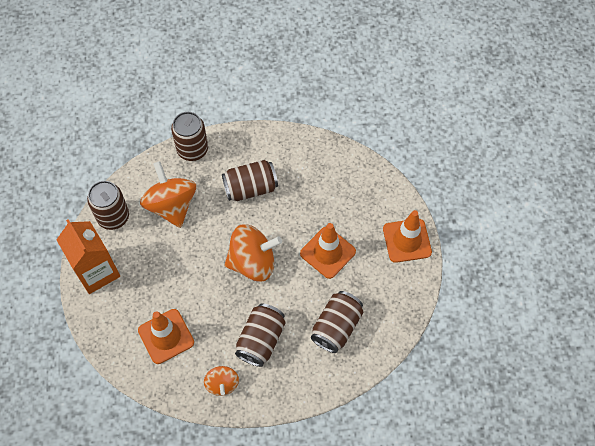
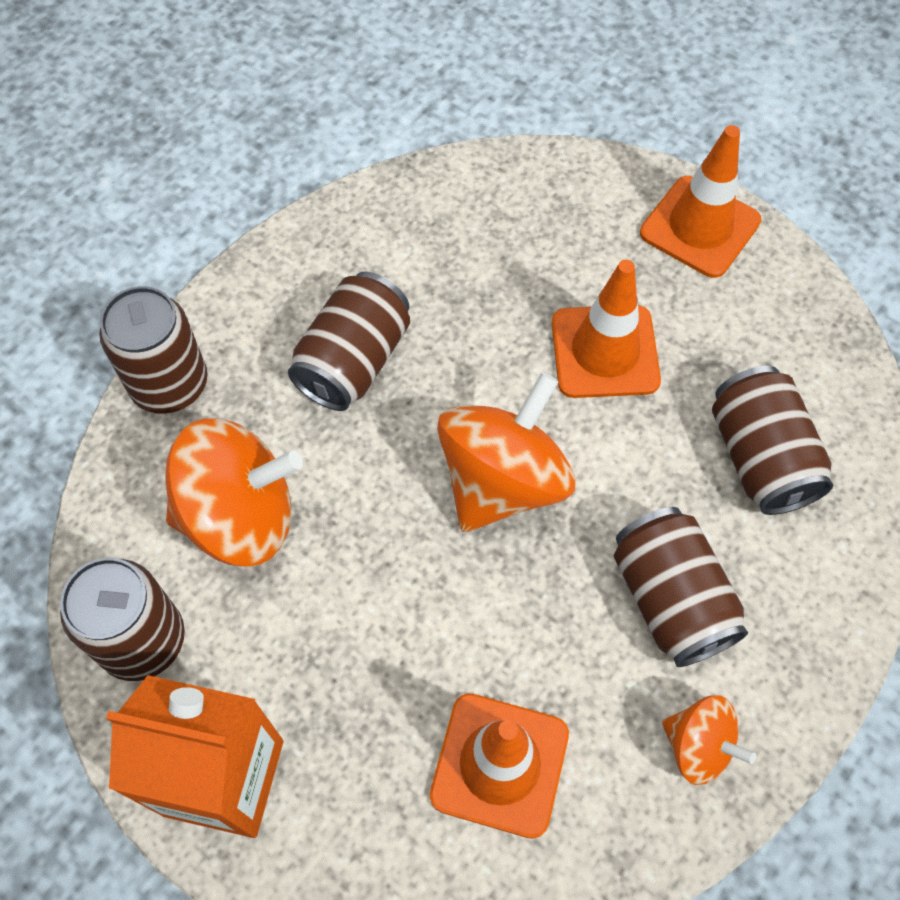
camera: 45 degrees left, 0 degrees up
orange spinning top [140,161,196,228] -> orange spinning top turned 150 degrees clockwise [165,418,303,567]

